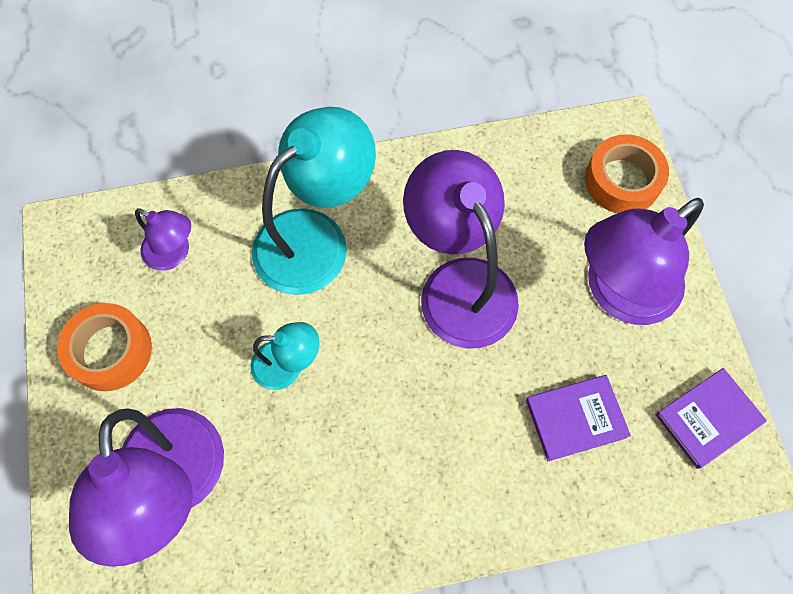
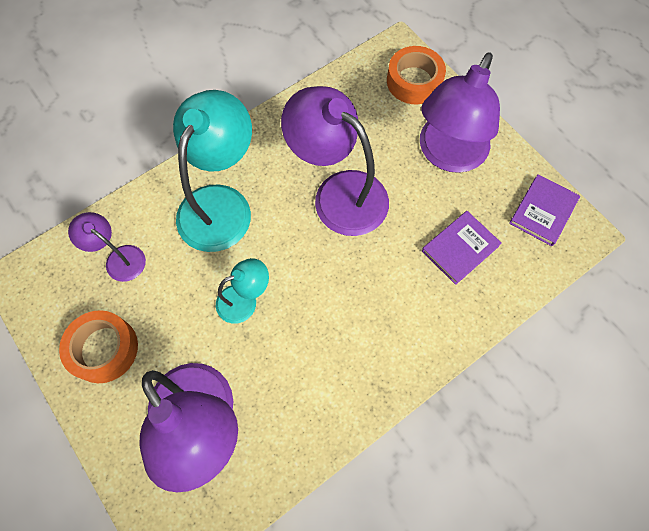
camera: 25 degrees left, 0 degrees up
purple lamp [135,208,191,271] -> purple lamp turned 150 degrees counterclockwise [68,212,146,282]

